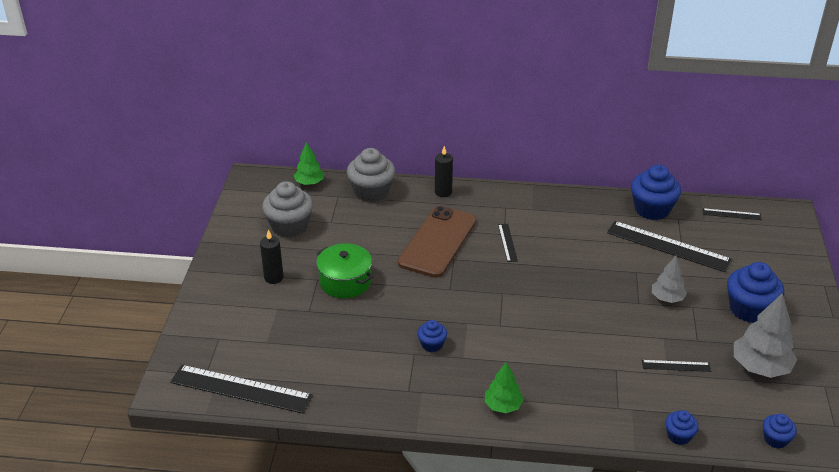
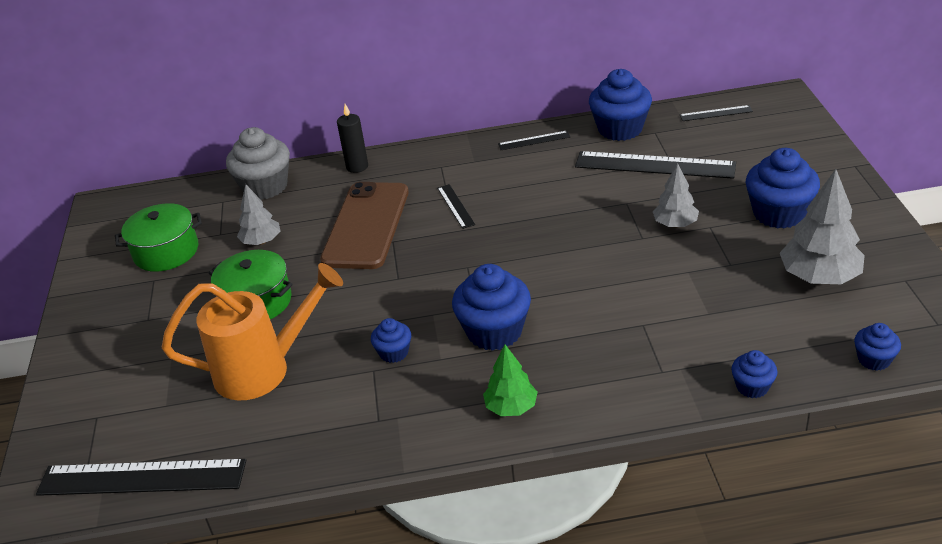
camera: 10 degrees left, 0 degrees up
black candle [260,230,283,284] -> none
grey cupcake [262,181,313,238] -> green pot [115,203,202,272]
green tree [294,142,324,185] -> none
black ruler [642,360,711,372] -> black ruler moved to [498,131,570,150]
none -> orange watering can [162,263,343,400]
none -> grey tree [237,184,280,245]
none -> blue cupcake [452,264,531,351]

